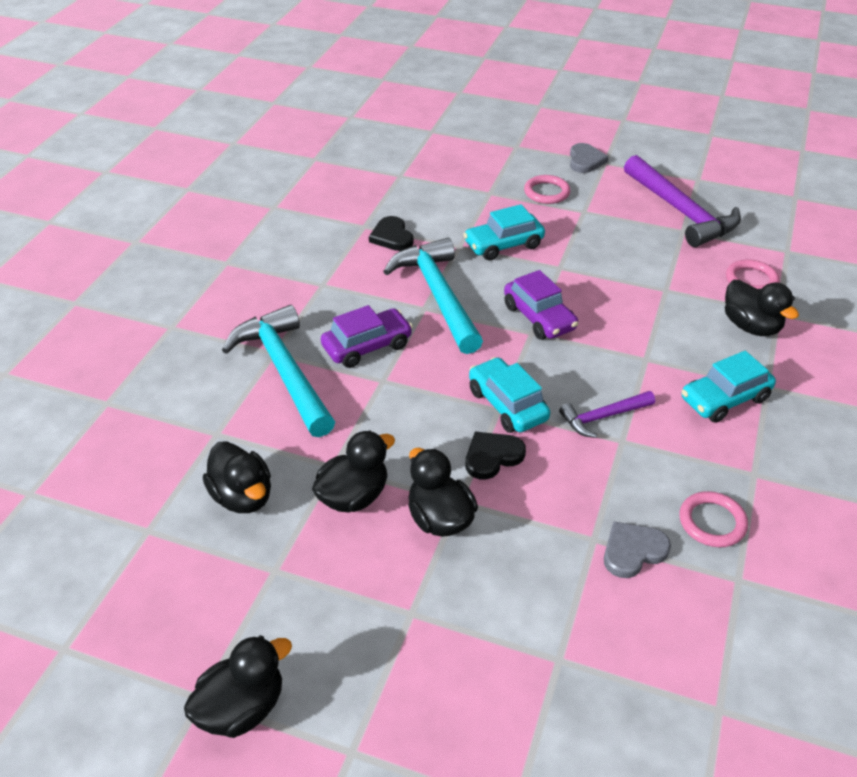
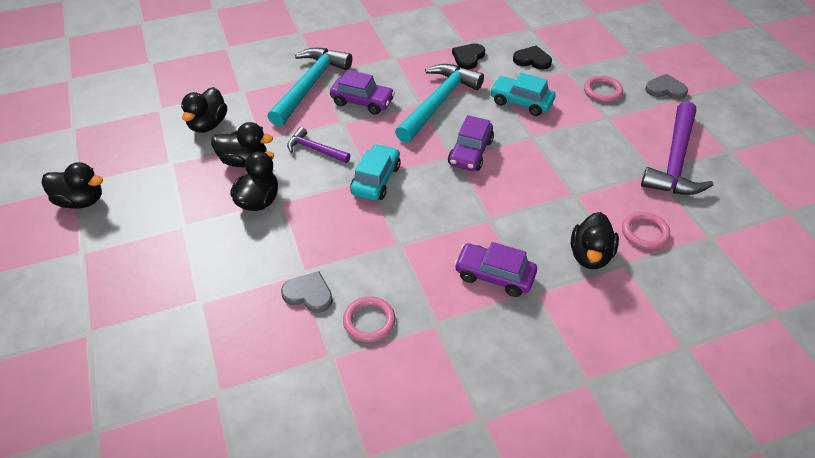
camera: 50 degrees right, 5 degrees up
black heart [466,432,526,480] -> black heart moved to [513,46,552,70]
purple hammer [559,391,655,438] -> purple hammer moved to [287,127,350,163]
grey heart [570,143,609,173] -> grey heart turned 135 degrees counterclockwise [645,74,688,99]
turquoise car [682,351,776,423] -> purple car [454,242,537,297]

